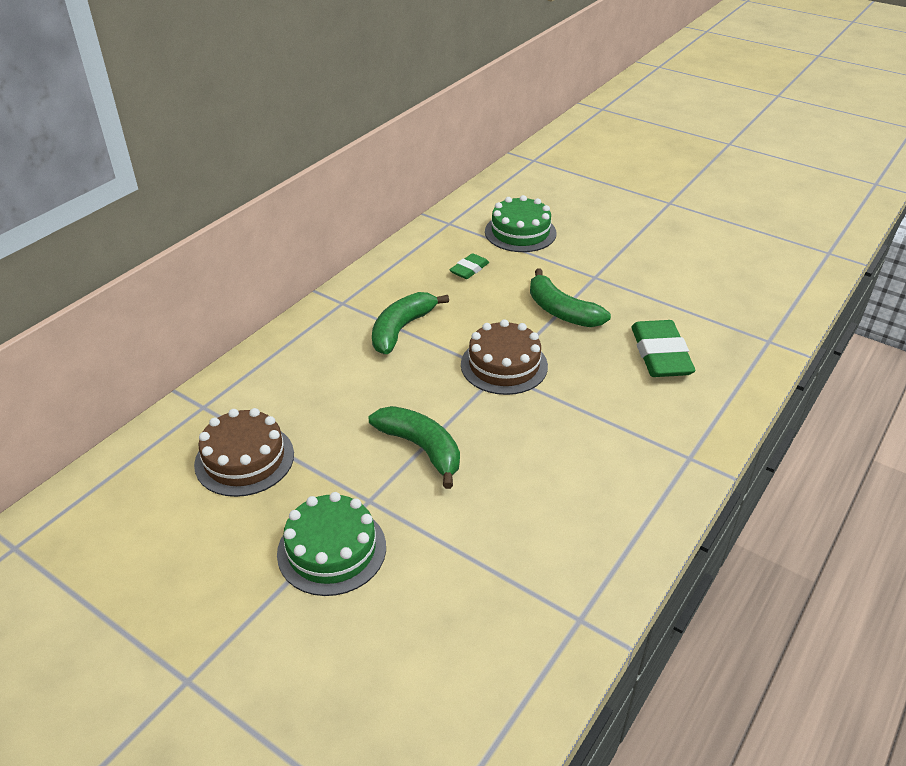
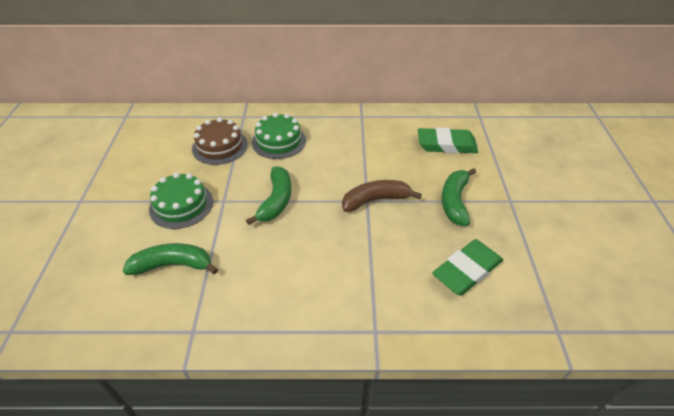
camera: 55 degrees right, 5 degrees up
green banana [372,292,449,354] -> green banana moved to [123,243,218,275]
green eraser [450,253,489,279] -> green eraser [418,127,478,154], size x1.88
brown cake [461,319,548,395] -> brown banana [342,180,422,212]
green cake [485,195,556,252] -> green cake moved to [252,113,306,159]

